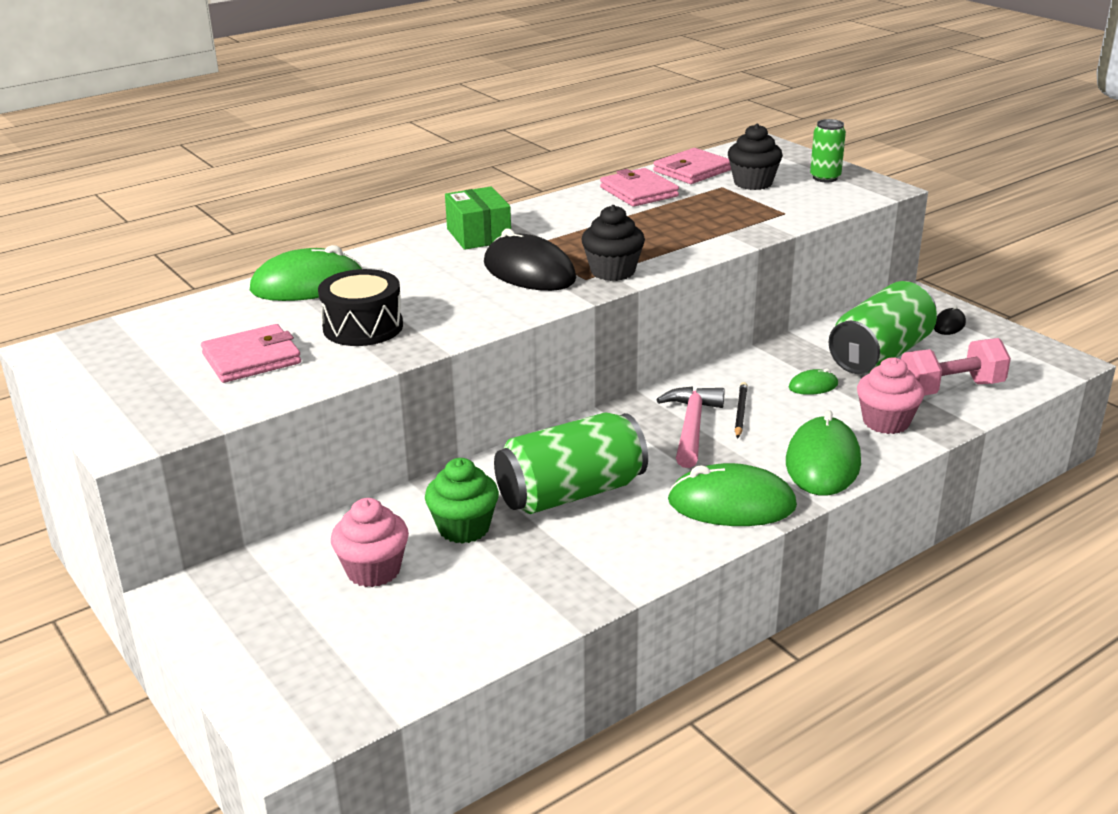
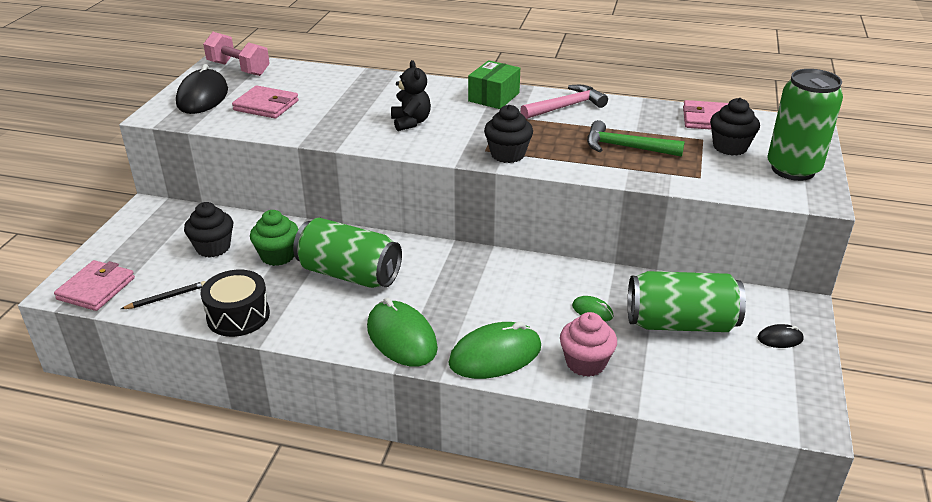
camera: 50 degrees right, 5 degrees up
green mouse [250,245,363,301] -> none
black drum [318,269,403,346] -> black drum moved to [201,270,270,337]
pink cupcake [331,498,409,587] -> black cupcake [184,202,233,258]
black mouse [484,229,576,291] -> black mouse moved to [176,64,228,114]
pink wallet [600,168,679,207] -> pink wallet moved to [54,260,135,311]
pink hammer [656,386,725,468] -> pink hammer moved to [520,85,608,119]
black pencil [735,382,748,439] -> black pencil moved to [121,281,206,309]
green can [810,119,846,182] -> green can [767,69,843,181], size x1.88
pink dumbbell [901,338,1011,396] -> pink dumbbell moved to [203,32,270,76]
none -> black teddy bear [391,60,431,131]
none -> green hammer [587,120,685,157]

